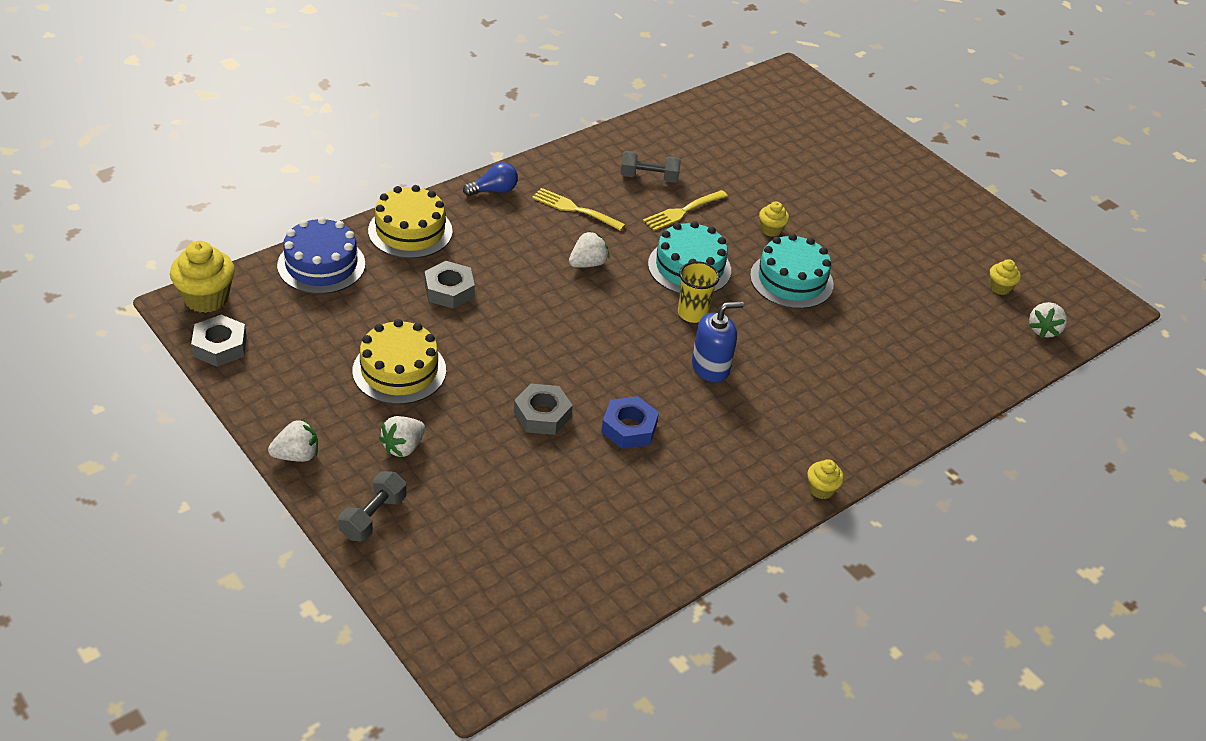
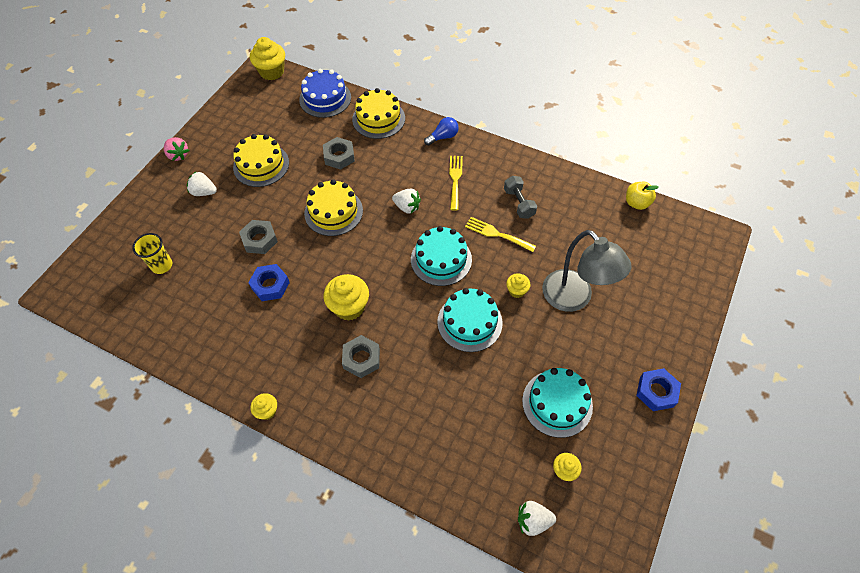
camera: 70 degrees right, 15 degrees up
grey nut [191,315,247,367] -> grey nut moved to [342,335,380,378]
white strawberry [268,419,318,462] -> pink strawberry [164,137,189,161]
grey dumbbell [338,471,406,542] -> none
blue light bulb [463,162,518,196] -> blue light bulb turned 75 degrees counterclockwise [424,117,459,146]
yellow cup [678,261,720,323] -> yellow cup moved to [132,233,172,274]
blue soap dispenser [692,302,744,383] -> yellow cupcake [324,274,369,321]
none -> yellow cake [304,179,363,236]
none -> turquoise cake [522,368,593,438]
none -> grey lamp [542,230,632,312]
none -> yellow apple [626,182,659,210]
none -> blue nut [636,368,681,411]

